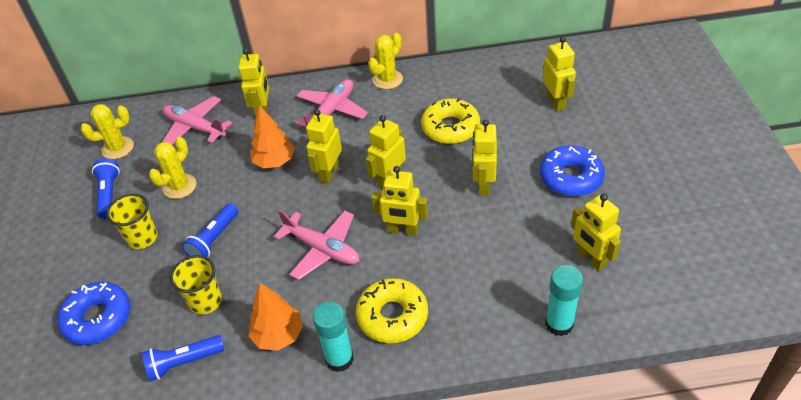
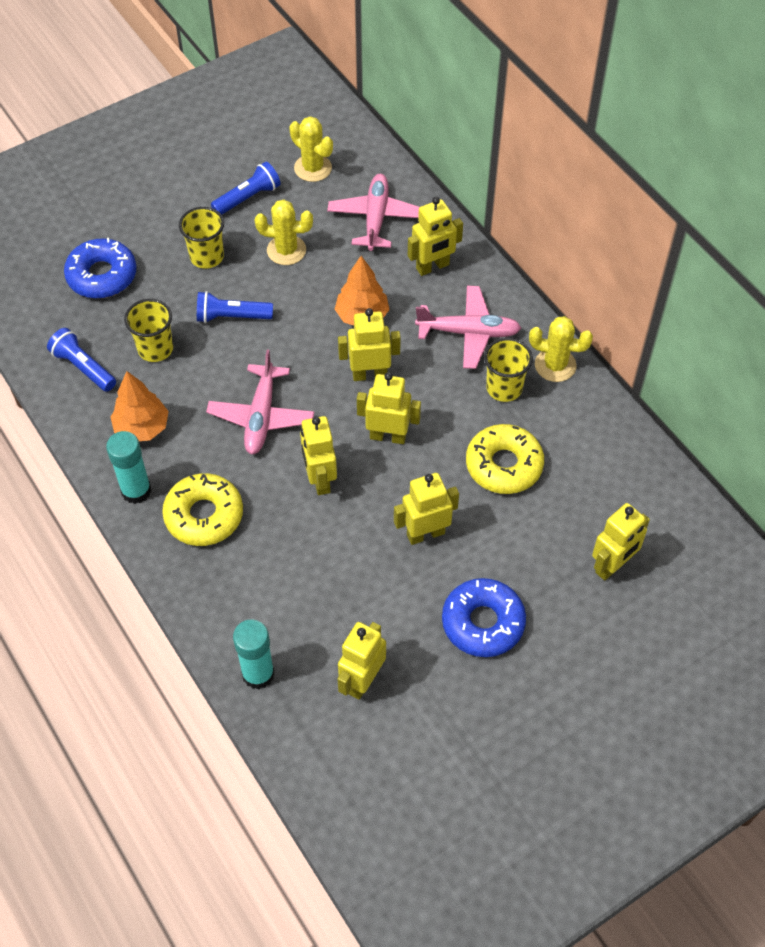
camera: 60 degrees right, 10 degrees up
none -> yellow cup [484,338,533,402]

